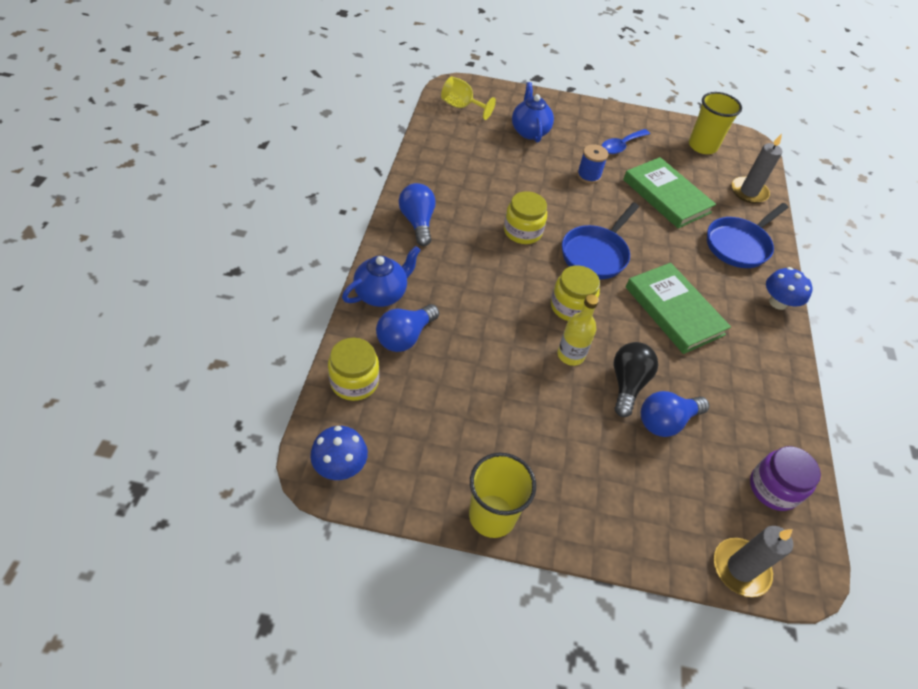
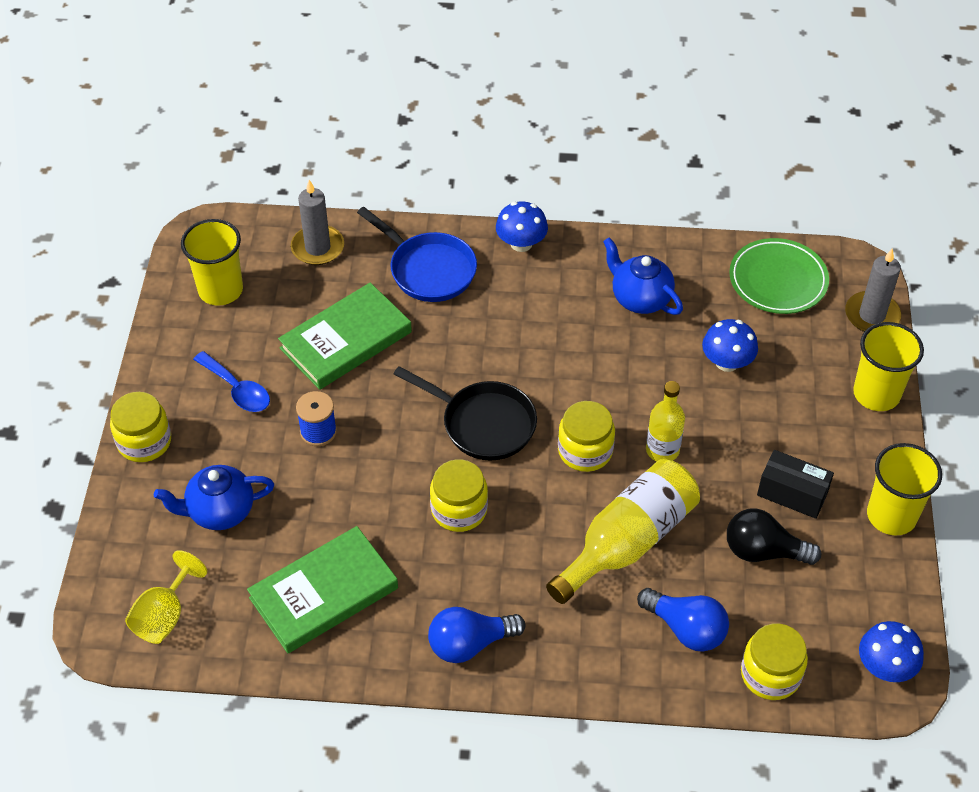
camera: 90 degrees left, 0 degrees up
blue teapot [342,246,421,307] -> blue teapot moved to [603,237,683,315]
blue pan [562,203,639,279] -> black pan [394,366,537,461]
black light bulb [614,342,658,417] -> black light bulb moved to [727,509,821,565]
green book [626,263,731,354] -> green book moved to [247,526,398,653]
blue light bulb [641,391,709,437] -> blue mushroom [702,319,758,372]
purple jar [750,446,821,511] -> green plate [729,238,829,314]
none -> yellow jar [110,392,171,462]
none -> yellow bottle [546,459,700,604]
none -> black box [757,450,834,519]
none -> yellow cup [853,322,924,411]

